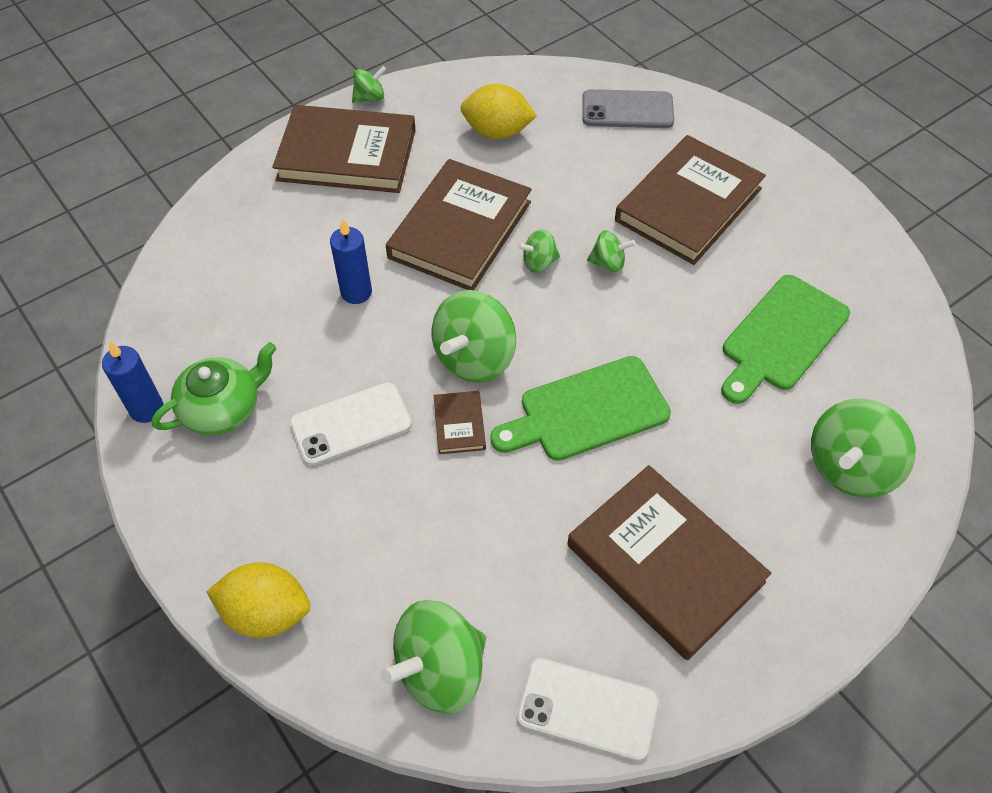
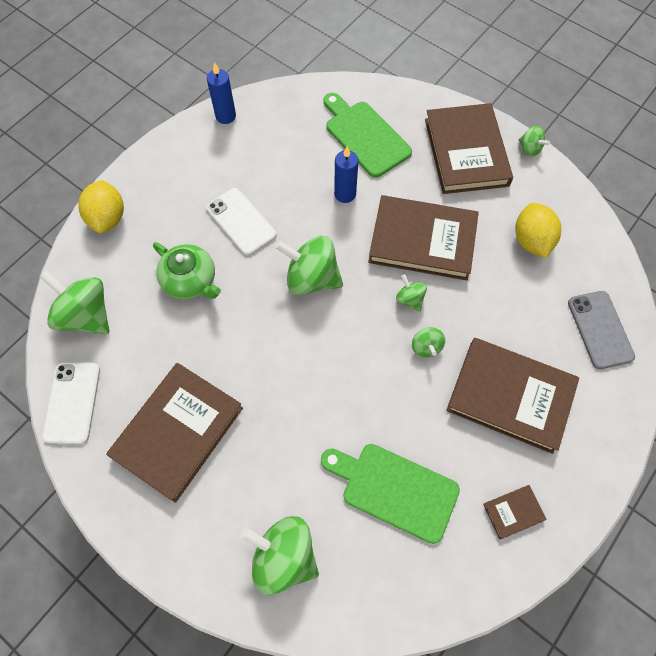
camera: 75 degrees right, 10 degrees up
green teapot [152,342,277,435] -> green teapot moved to [153,242,221,299]
brown book [434,391,486,454] -> brown book moved to [483,485,547,539]
green cutting board [490,356,671,461] -> green cutting board moved to [324,93,412,178]

